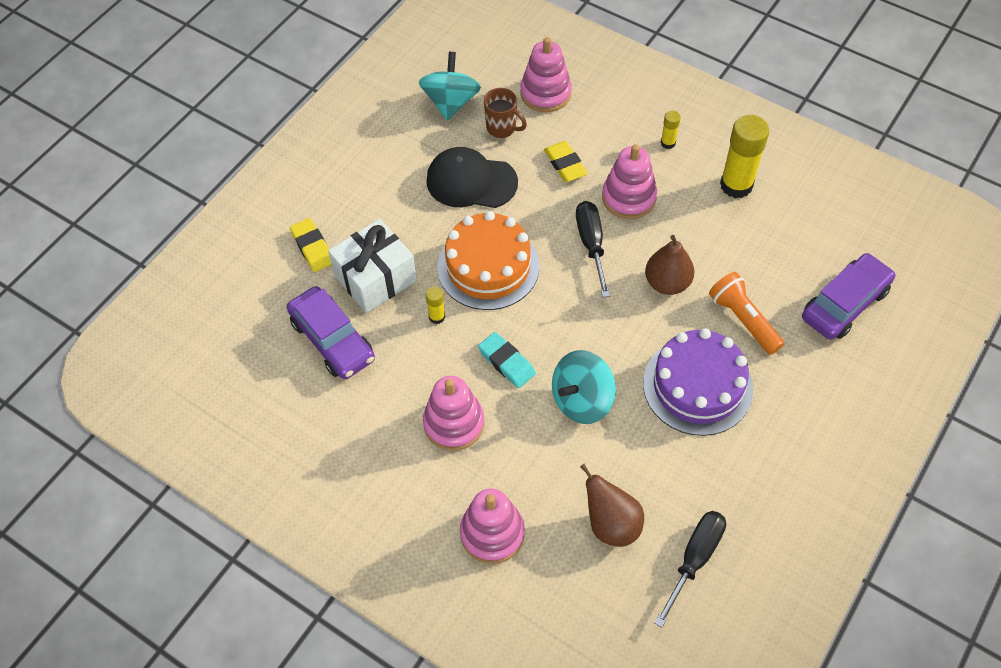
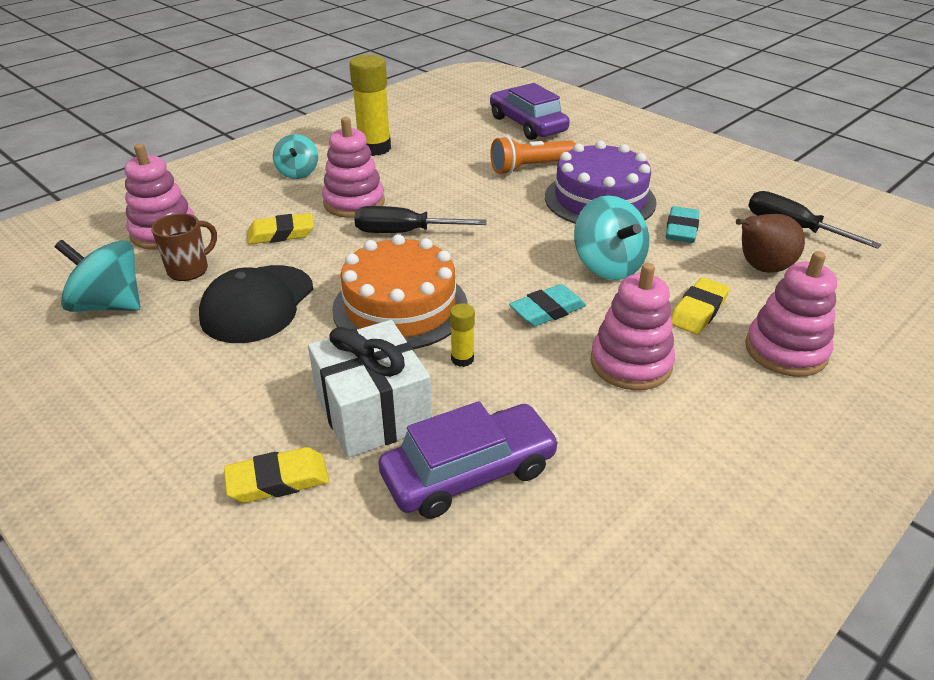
camera: 80 degrees left, 20 degrees down
brown pear [645,235,694,295] -> none
yellow glue stick [661,111,681,149] -> turquoise spinning top [273,134,318,179]
none -> turquoise eraser [665,206,699,243]
none -> yellow eraser [671,277,730,335]

